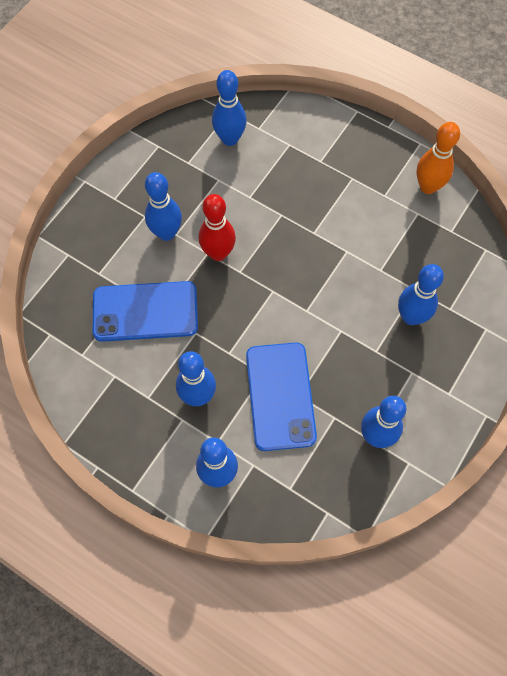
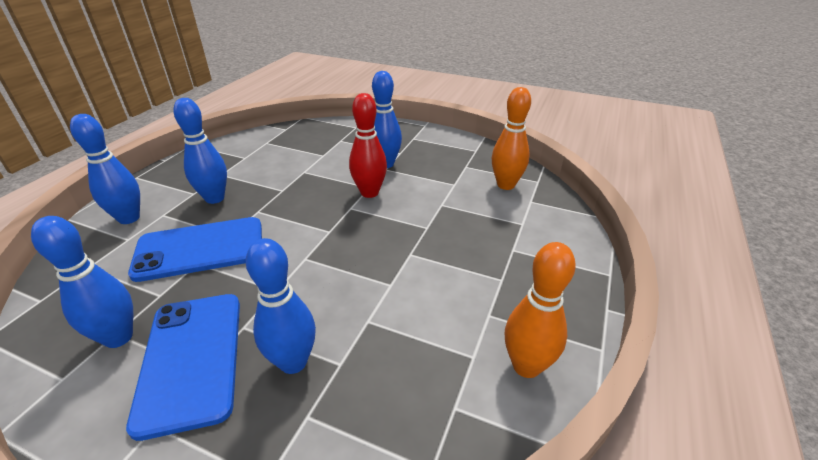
camera: 80 degrees right, 30 degrees down
blue phone [93,281,198,342] -> blue phone moved to [126,294,240,441]
blue bowling pin [212,70,247,146] -> orange bowling pin [492,87,531,190]

